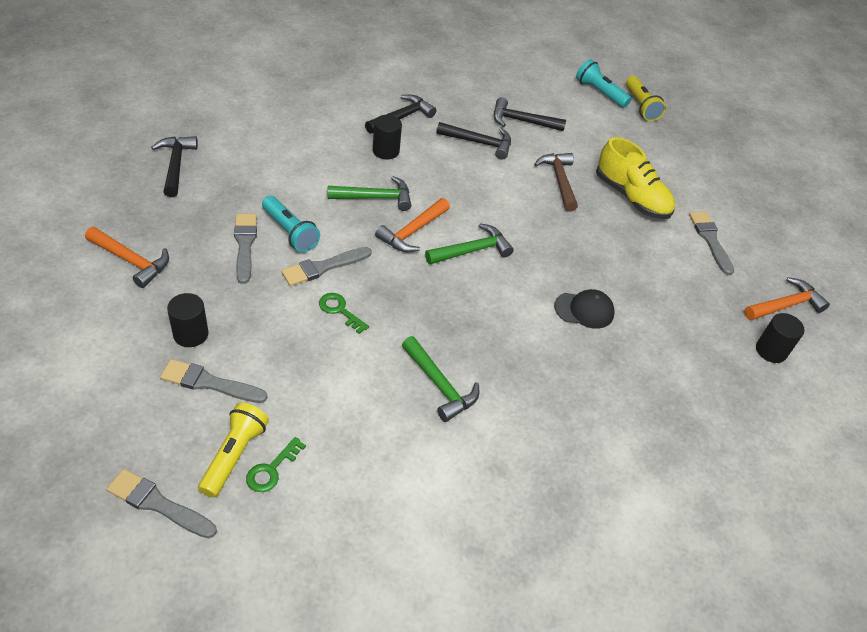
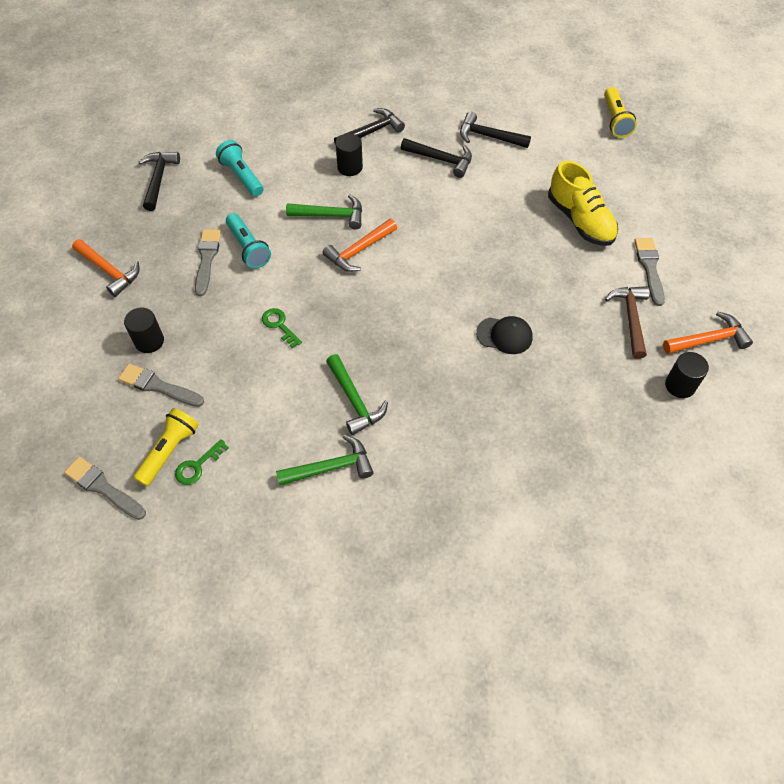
camera: 15 degrees right, 10 degrees up
grey brush [281,247,372,286] -> none
green hammer [425,223,514,264] -> green hammer moved to [276,435,373,486]
brown hammer [534,153,578,212] -> brown hammer moved to [605,286,650,359]
turquoise flashlight [576,59,631,108] -> turquoise flashlight moved to [216,140,264,197]

